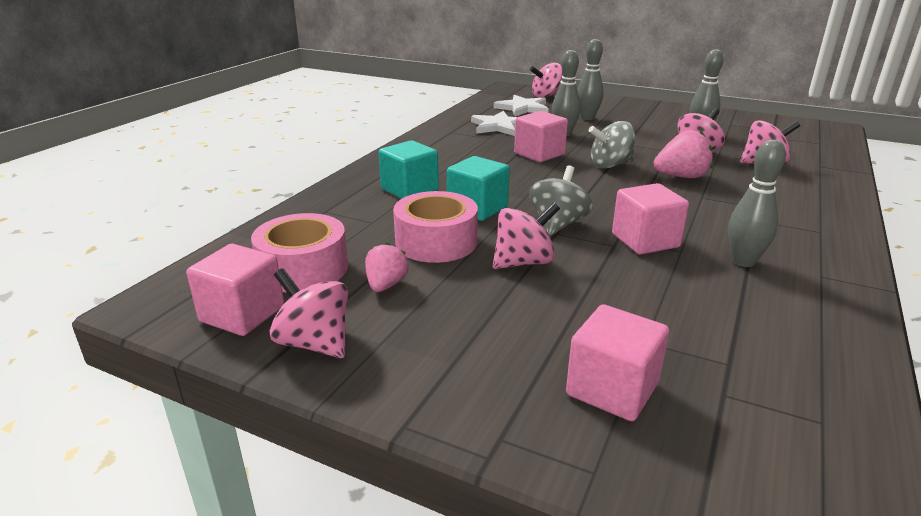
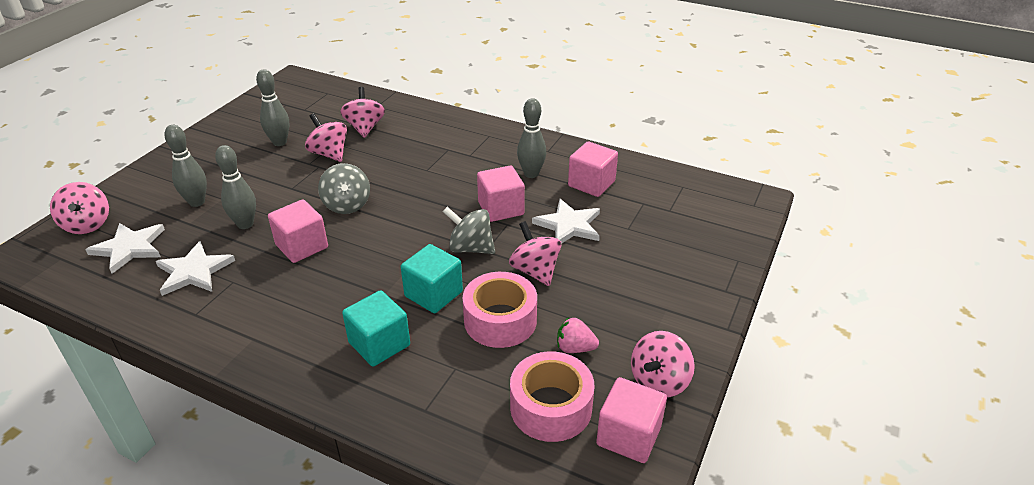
camera: 90 degrees left, 10 degrees up
pink cube [566,304,669,421] -> pink cube moved to [568,141,618,197]
pink strawberry [653,130,713,178] -> none
none -> white star [532,199,600,244]

